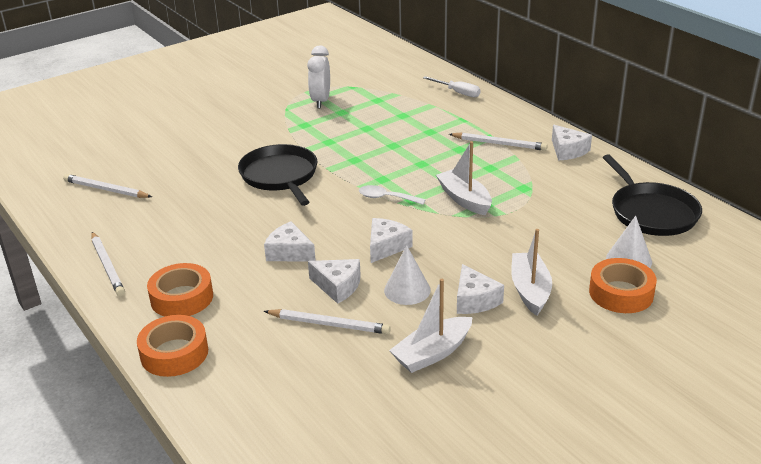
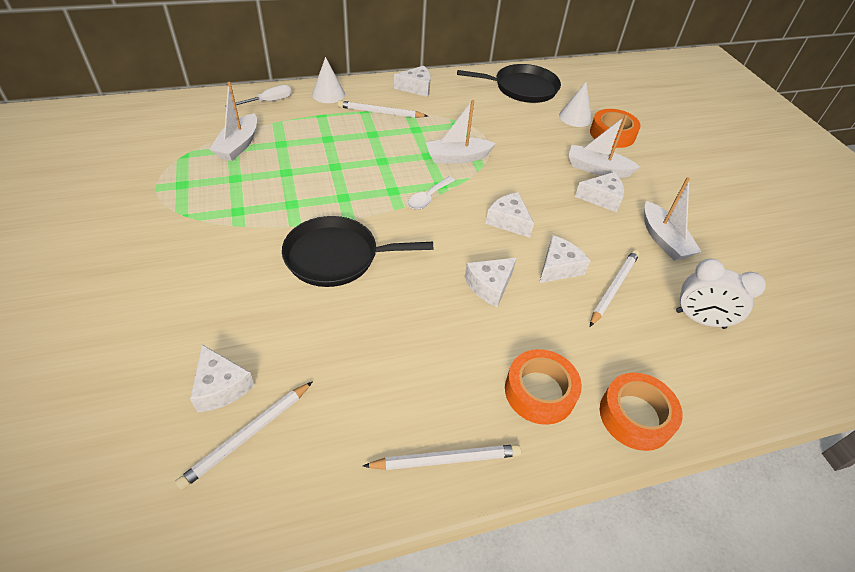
camera: 75 degrees left, 15 degrees up
white clock [307,45,330,108] -> white clock moved to [676,259,766,329]
white cone [384,245,431,305] -> white cone moved to [312,57,345,103]
white pencil [449,132,548,151] -> white pencil turned 120 degrees counterclockwise [338,100,428,118]
none -> white cheese [190,345,255,412]
none -> white boat [209,82,257,161]

